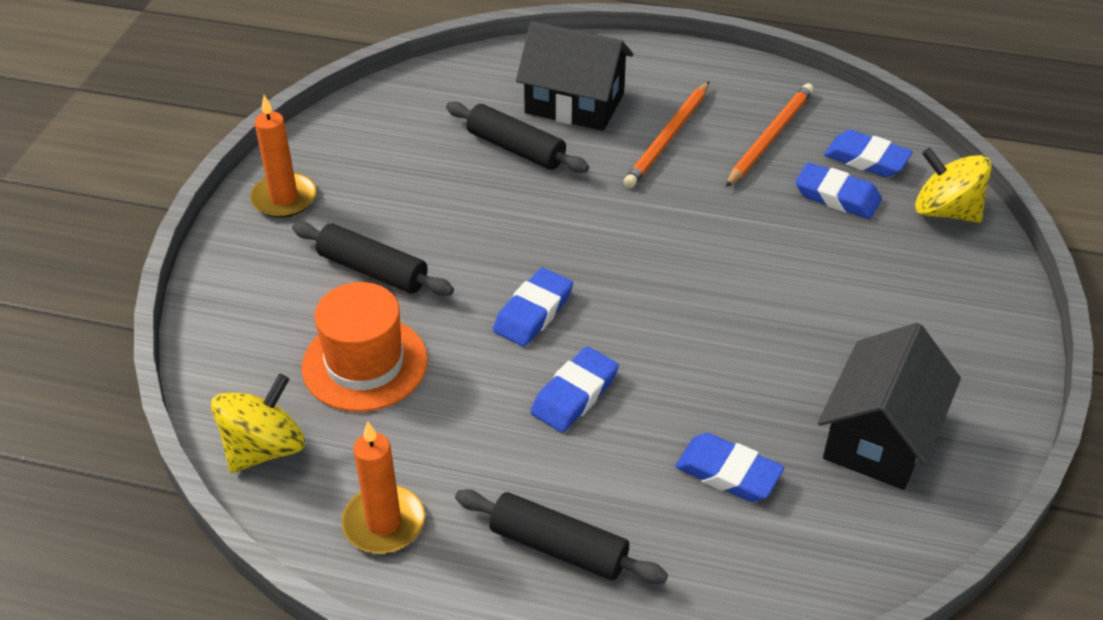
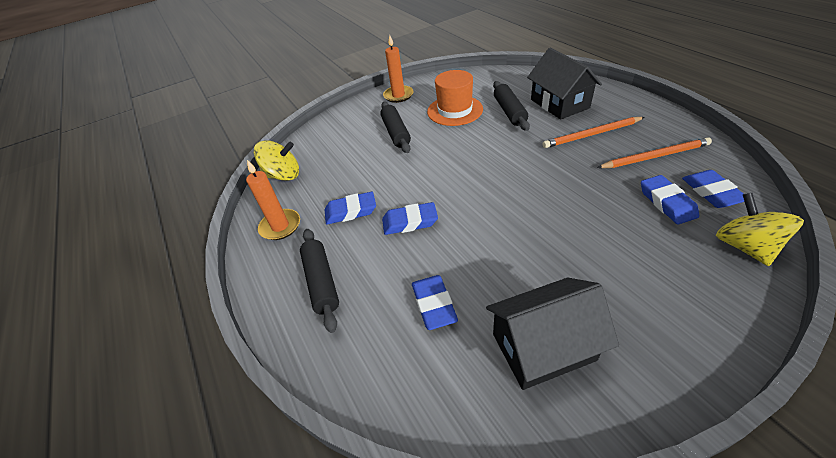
camera: 50 degrees right, 0 degrees up
orange hat [302,282,428,412] -> orange hat moved to [427,70,483,126]
blue eraser [493,268,573,347] -> blue eraser moved to [325,192,376,225]

